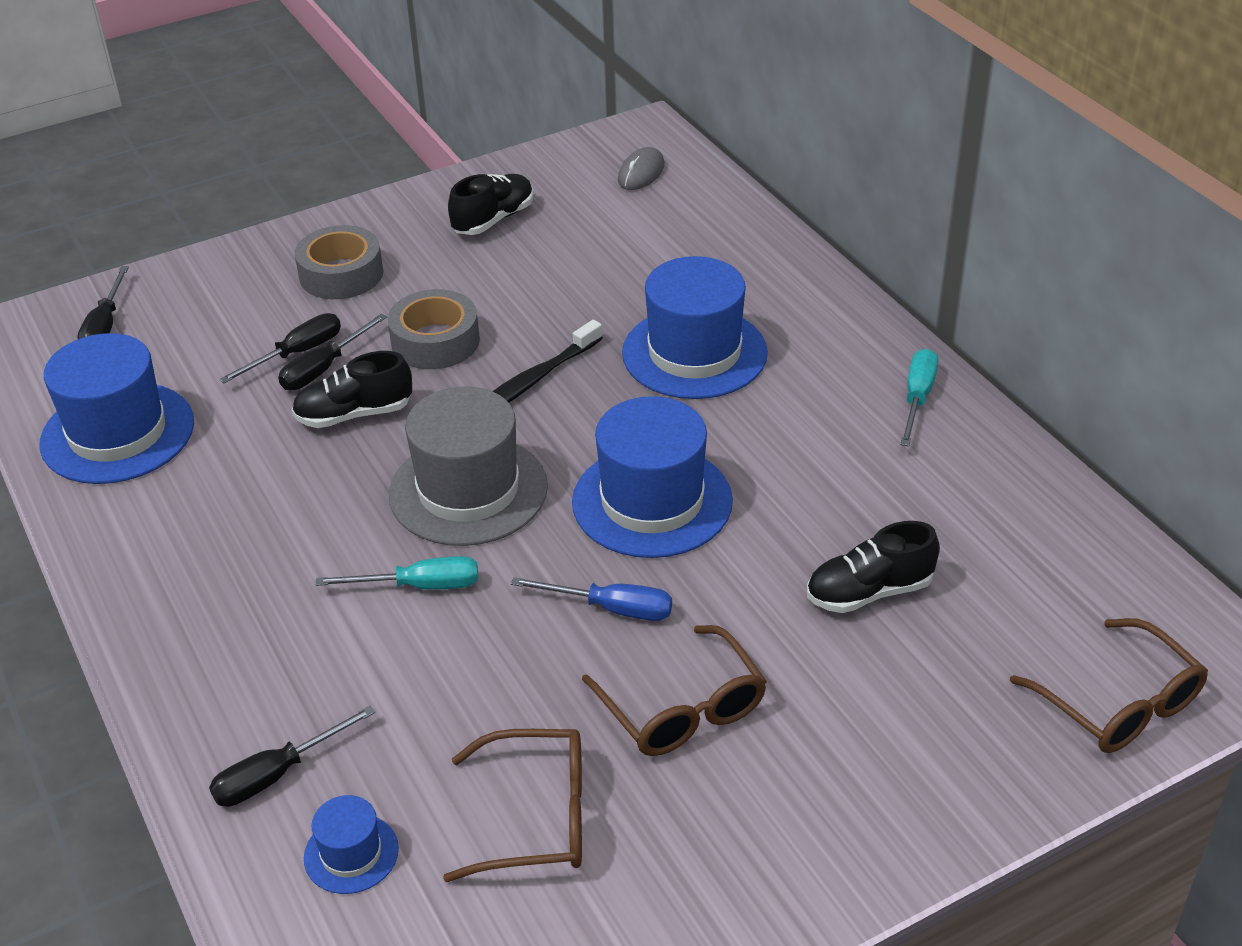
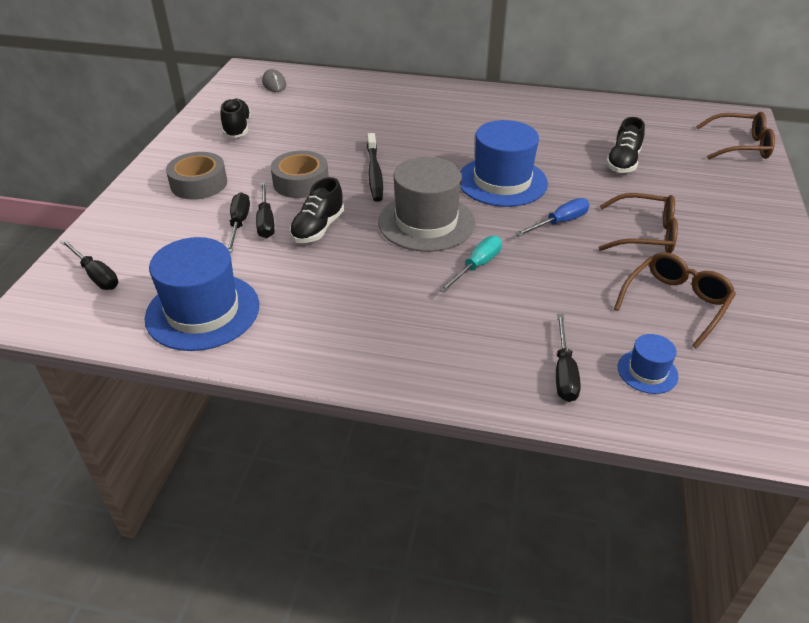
camera: 50 degrees left, 0 degrees up
blue hat [622,256,768,399] -> none
turquoise screwdriver [900,348,938,446] -> none

